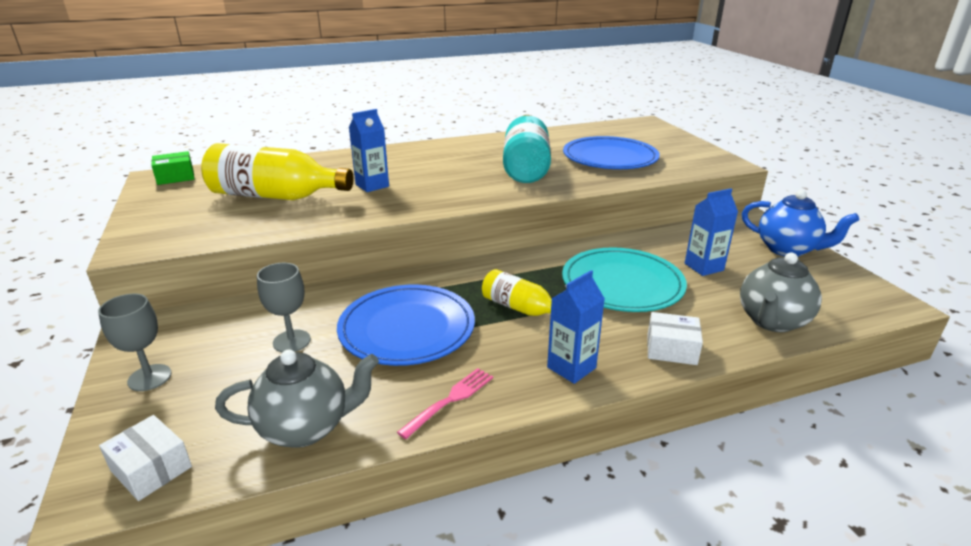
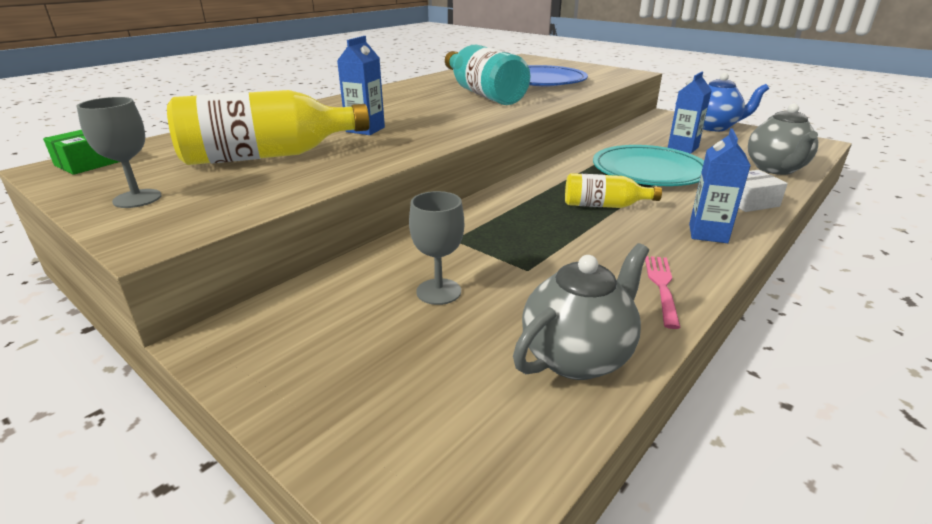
camera: 30 degrees left, 0 degrees up
grey goblet [98,294,172,391] -> grey goblet moved to [77,97,162,208]
white box [99,415,192,501] -> none
blue plate [337,285,475,366] -> none

